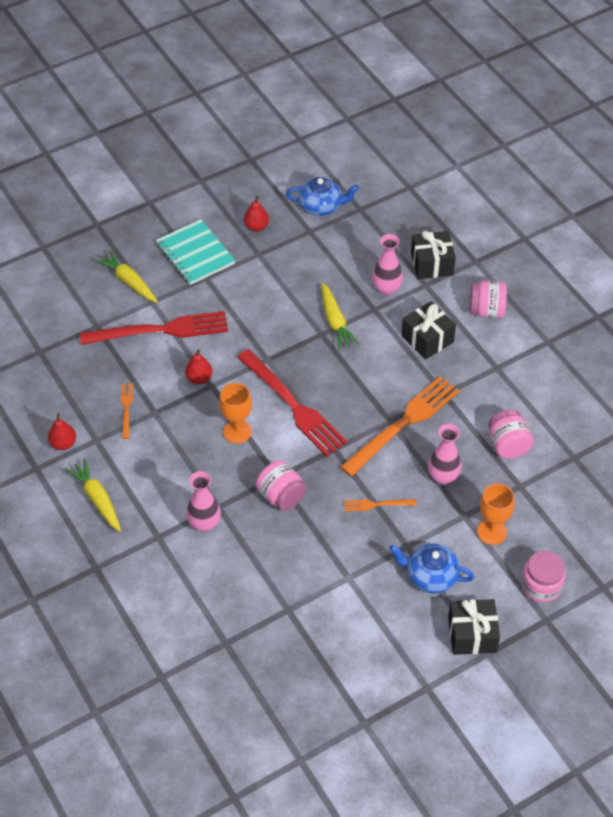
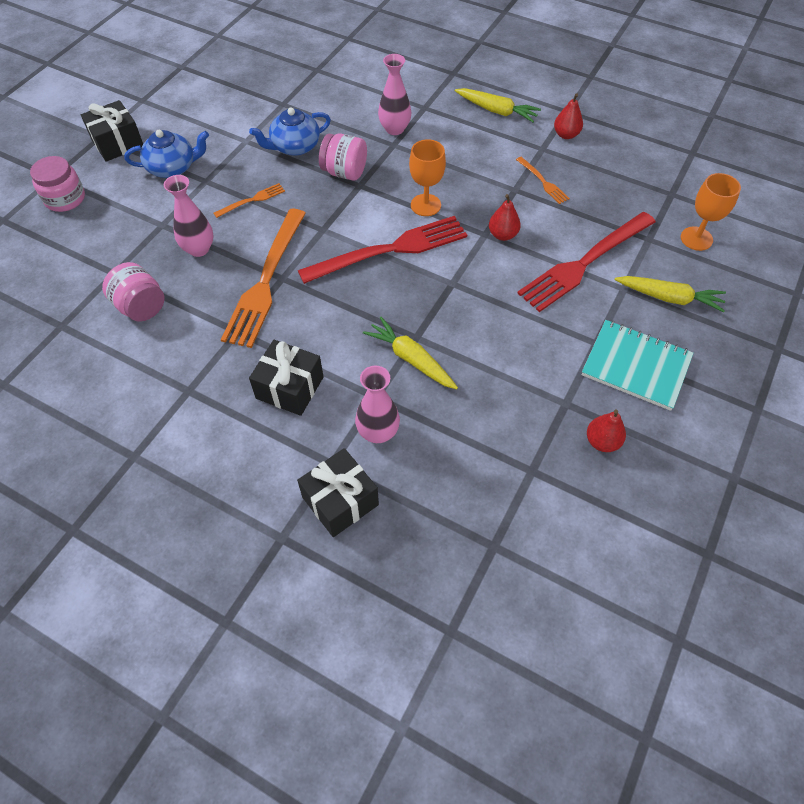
camera: 150 degrees right, 5 degrees up
red fork [237,349,347,456] -> red fork turned 135 degrees clockwise [298,216,467,284]
blue teapot [286,177,359,216] -> blue teapot moved to [249,108,331,156]
pink jar [470,281,507,318] -> none
orange goblet [477,484,515,545] -> orange goblet moved to [681,173,741,251]

